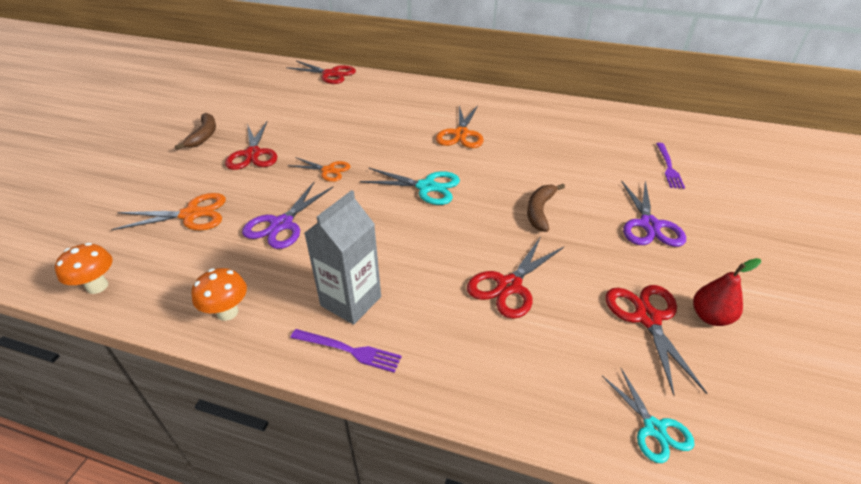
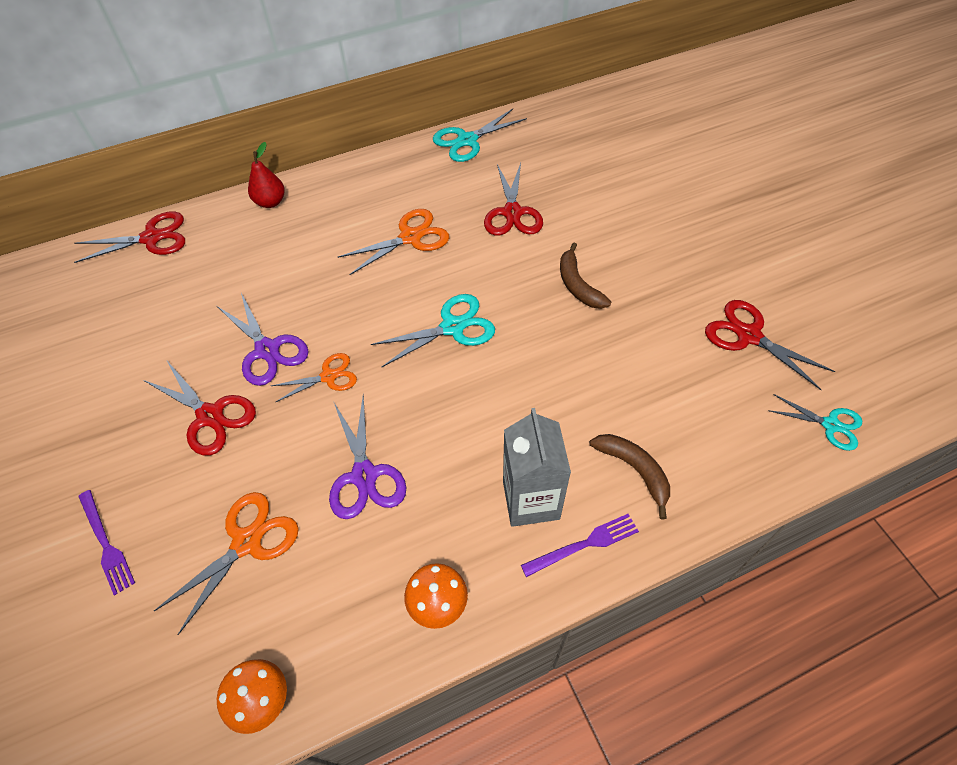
camera: 40 degrees left, 15 degrees up
brown banana [175,113,216,150] -> brown banana moved to [590,434,670,519]
orange scissors [436,106,484,148] -> orange scissors turned 90 degrees counterclockwise [338,209,449,275]
red scissors [467,238,564,319] -> red scissors moved to [484,163,543,236]
purple scissors [621,181,686,247] -> purple scissors moved to [217,293,309,386]
purple fork [656,143,685,189] -> purple fork moved to [78,490,135,595]
red pear [693,258,761,326] -> red pear moved to [248,142,285,208]
none -> turquoise scissors [433,109,527,162]

